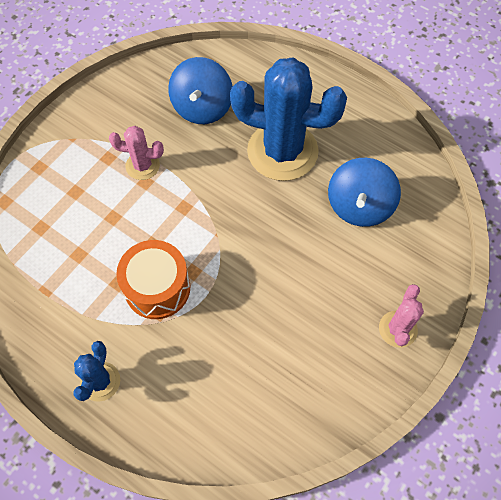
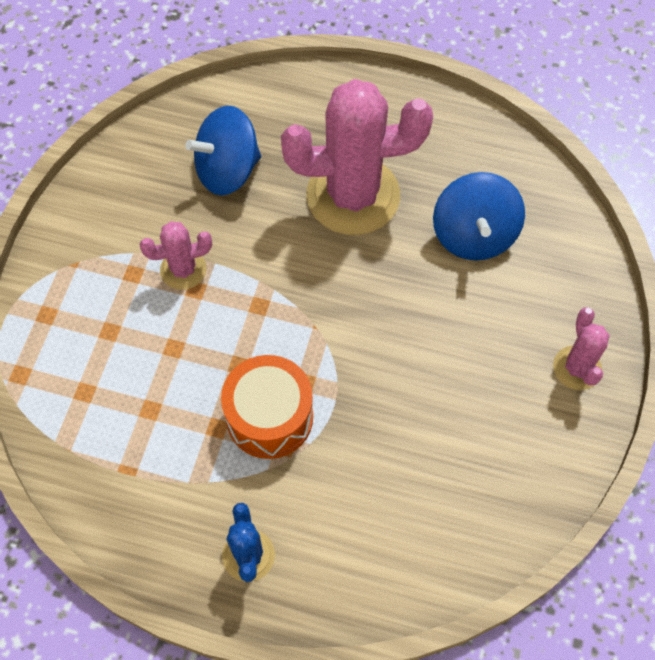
camera: 20 degrees left, 0 degrees up
blue spinning top [168,57,233,124] -> blue spinning top turned 75 degrees clockwise [185,106,261,195]
blue cactus [230,57,347,181] -> pink cactus [281,79,433,235]

